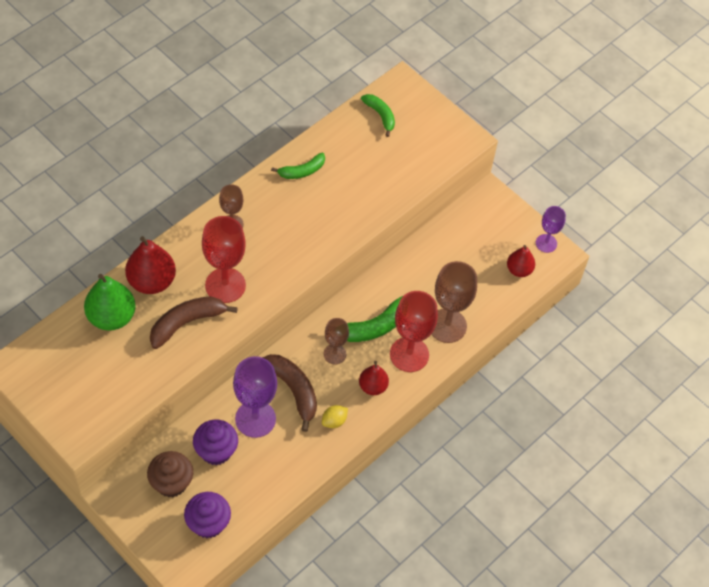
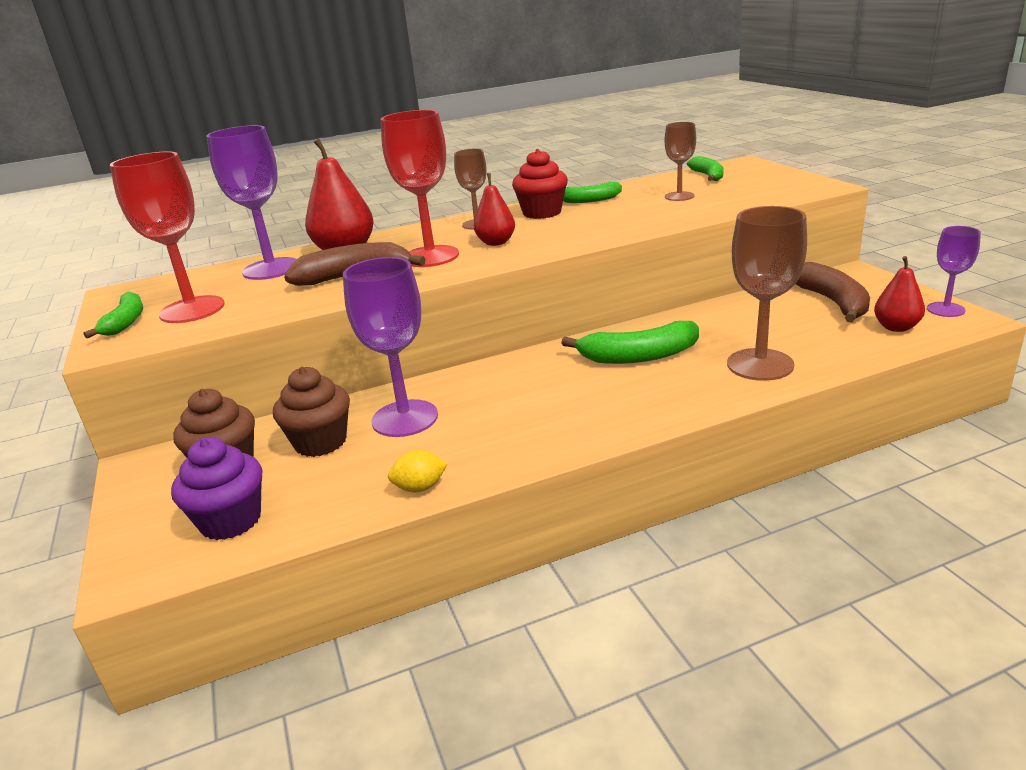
camera: 30 degrees right, 30 degrees down
green pear [84,274,136,331] -> purple goblet [206,125,297,280]
purple cupcake [193,420,238,465] -> brown cupcake [273,367,350,457]
brown banana [262,354,317,432] -> brown banana moved to [796,262,870,322]
yellow lemon [322,405,348,428] -> yellow lemon moved to [388,450,448,492]
brown goblet [324,318,349,365] -> brown goblet moved to [664,122,696,201]
red pear [359,361,389,395] -> red pear moved to [474,173,515,246]
red goblet [390,291,438,372] -> red goblet moved to [110,151,225,323]
none -> green banana [83,292,143,338]
none -> red cupcake [512,149,568,219]

